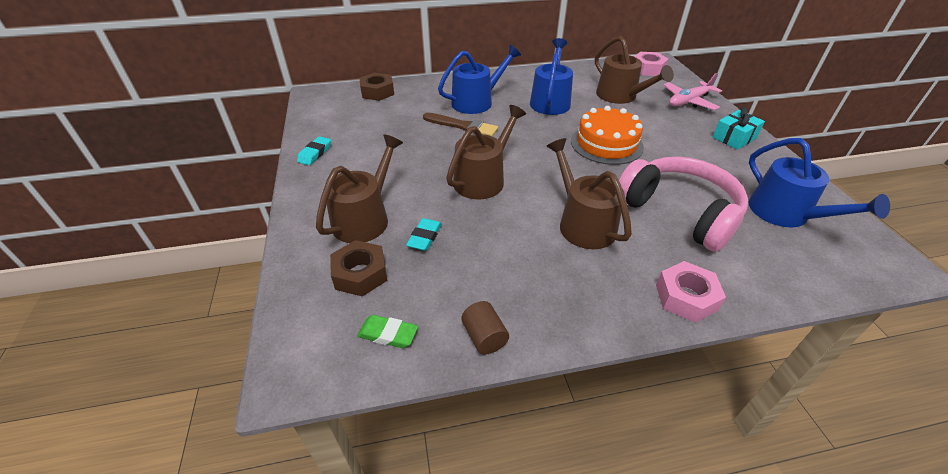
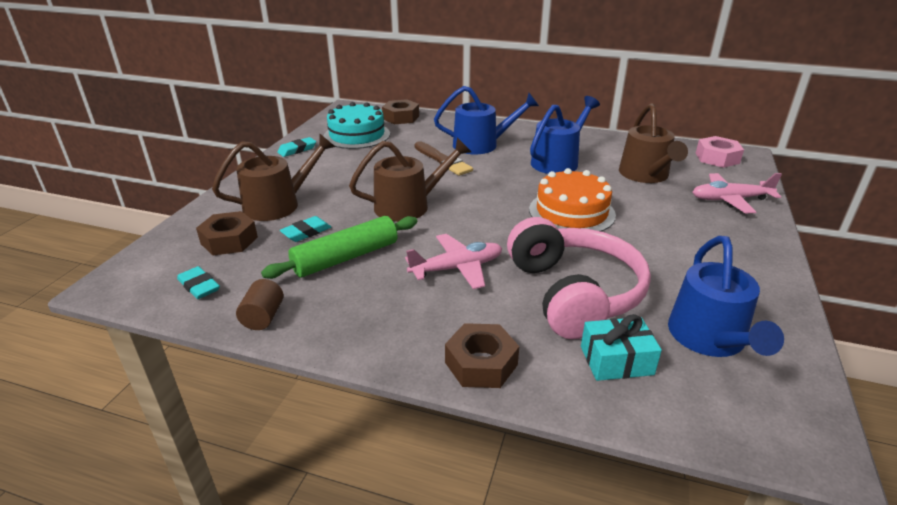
camera: 30 degrees right, 10 degrees down
green eraser [357,315,418,348] -> turquoise eraser [177,266,220,299]
brown watering can [546,138,632,249] -> pink plane [405,234,502,289]
pink nut [656,261,726,323] -> brown nut [445,323,519,388]
turquoise gift [712,107,765,150] -> turquoise gift moved to [581,314,662,381]
none -> green rolling pin [261,216,417,279]
none -> turquoise cake [323,102,390,149]

